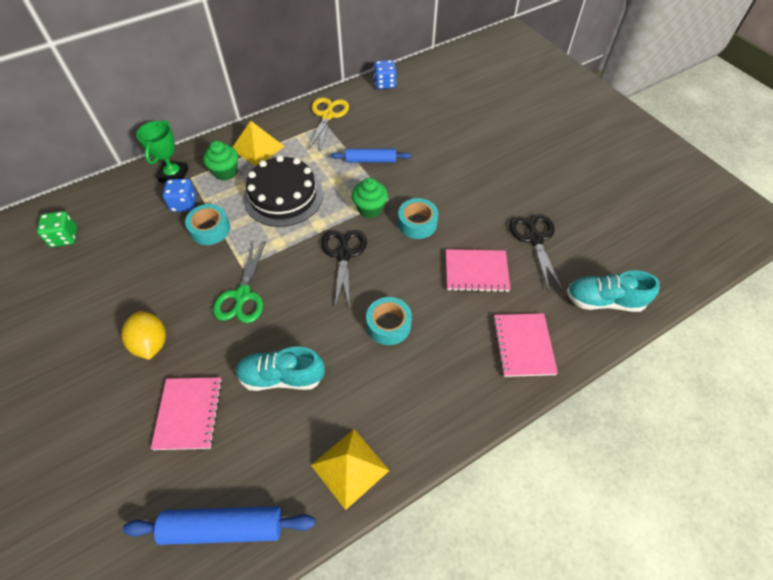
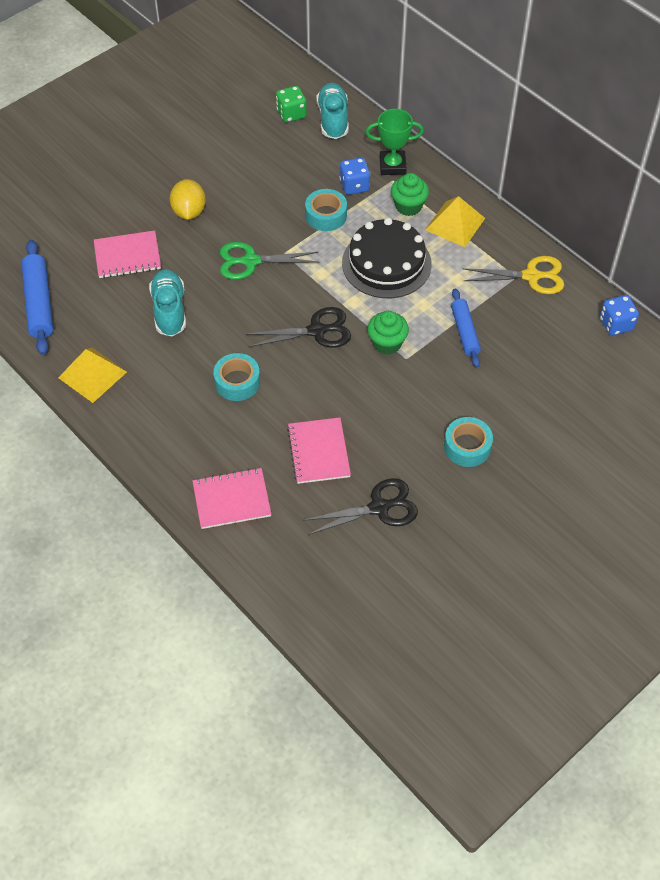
camera: 80 degrees right, 0 degrees up
yellow lemon [121,311,166,360] -> yellow lemon turned 60 degrees counterclockwise [170,179,206,220]
turquoise tape [398,198,438,239] -> turquoise tape moved to [444,417,493,467]
turquoise shoe [567,270,660,312] -> turquoise shoe moved to [317,83,349,139]

